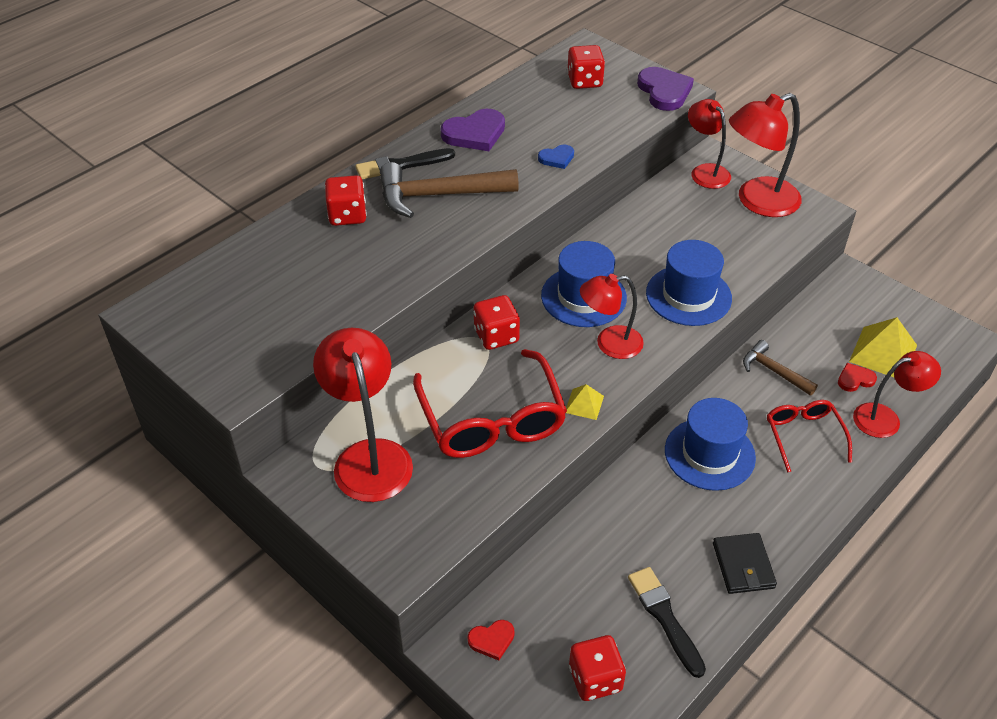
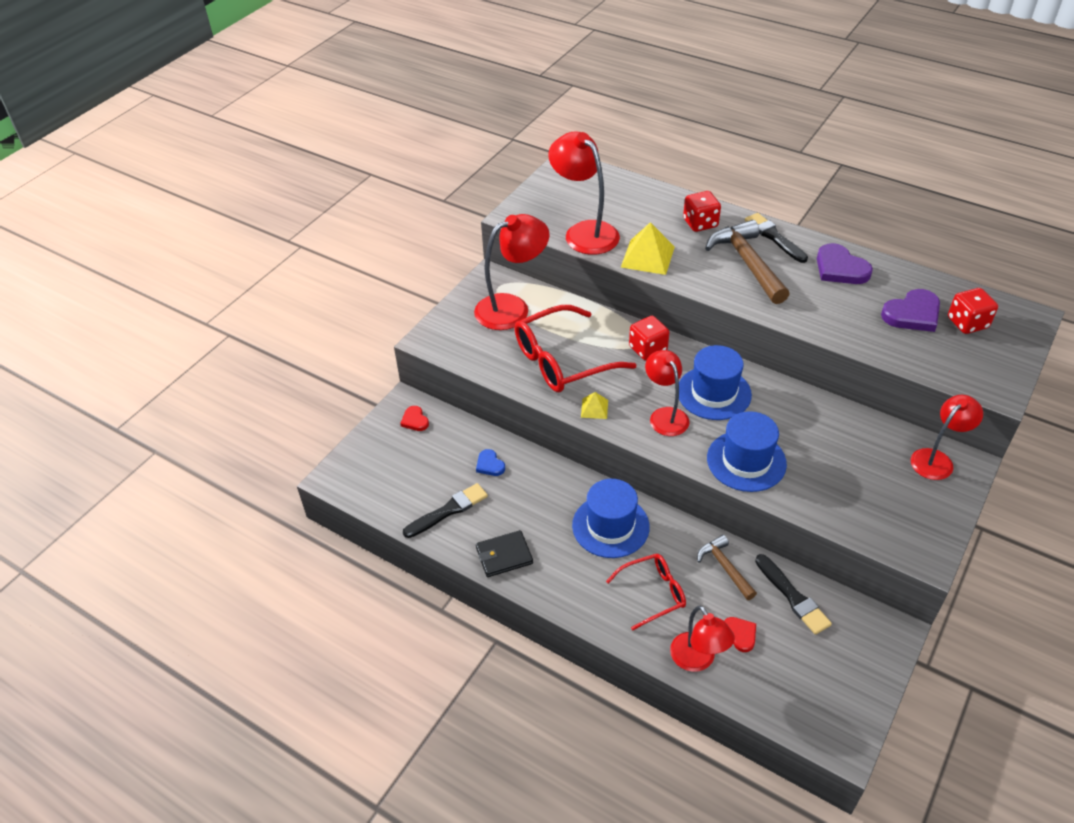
camera: 80 degrees right, 0 degrees up
blue heart [538,144,574,169] -> blue heart moved to [476,449,505,476]
red dice [569,635,626,701] -> none
purple heart [637,67,694,111] -> purple heart moved to [881,289,940,332]
red lamp [729,93,802,217] -> red lamp moved to [548,131,620,255]
brown hammer [743,340,818,396] -> brown hammer turned 60 degrees counterclockwise [697,535,757,600]
yellow pyramid [849,317,917,378] -> yellow pyramid moved to [621,222,675,275]
none -> black brush [755,554,832,635]

